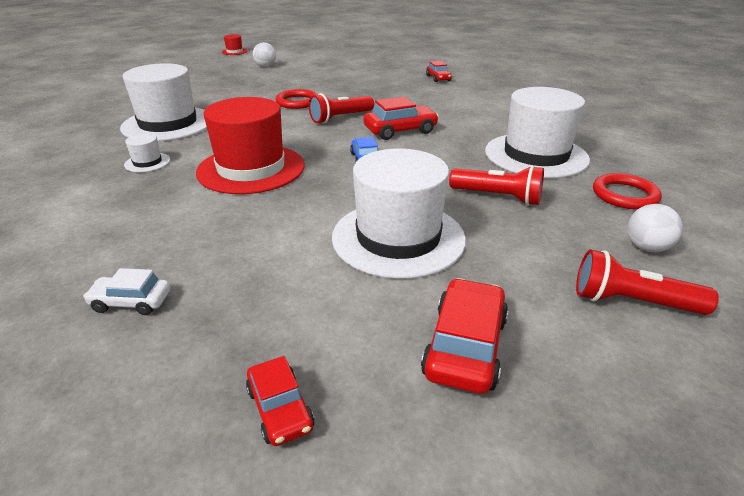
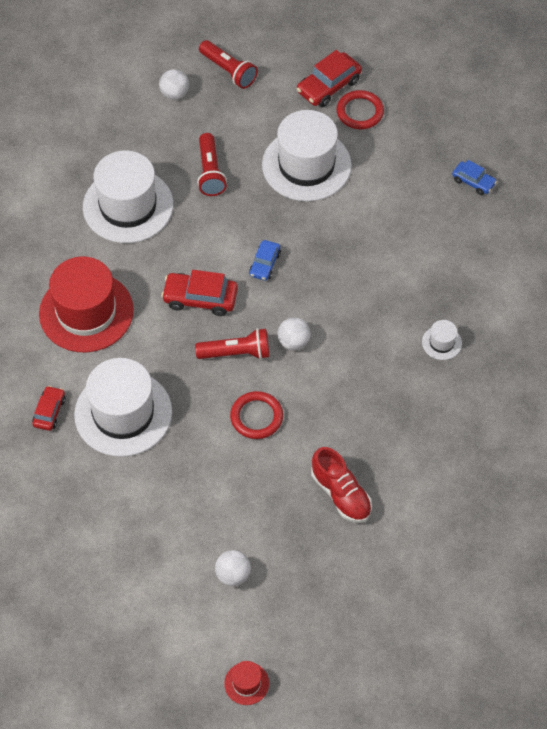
camera: 150 degrees left, 25 degrees up
white car [83,268,170,315] -> blue car [452,160,497,195]
white hat [120,63,207,141] -> white hat moved to [74,358,172,457]
red hat [196,97,305,194] -> red hat moved to [39,257,134,352]
red car [246,356,314,446] -> none
red flashlight [449,165,544,206] -> red flashlight turned 150 degrees counterclockwise [197,133,227,196]
red ring [593,173,662,209] -> red ring moved to [337,90,384,129]
none -> white ball [277,317,310,350]
none -> red shoe [311,447,372,523]

